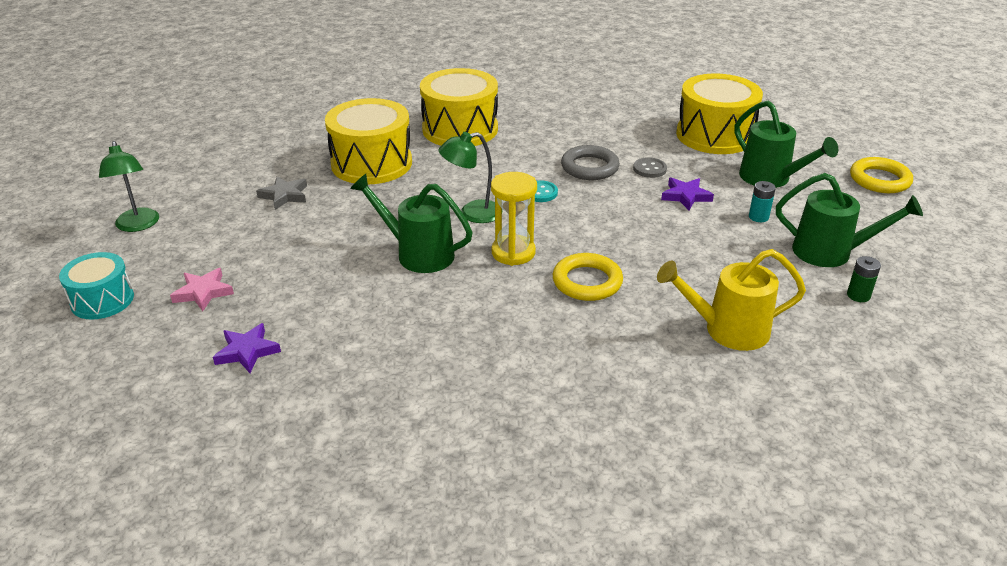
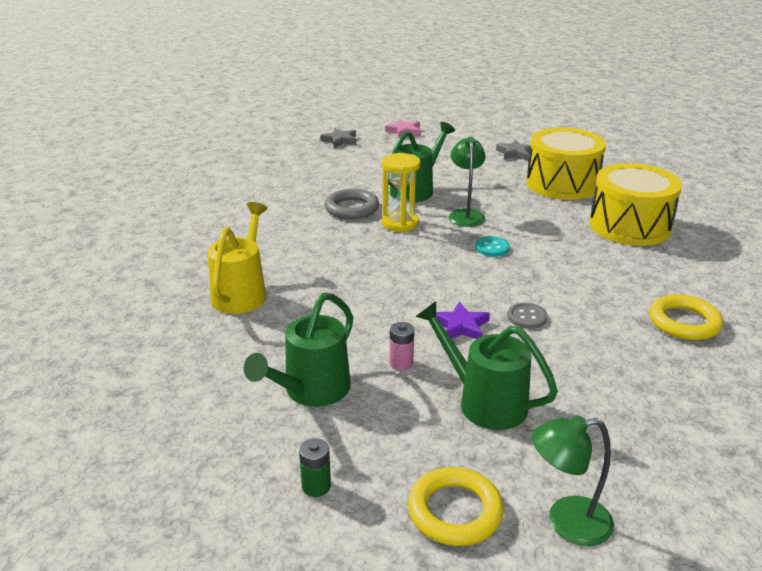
camera: 105 degrees right, 5 degrees down
turquoise drum [59,252,134,320] -> none
green lamp [99,141,159,232] -> green lamp moved to [531,415,614,546]
purple star [213,323,281,373] -> grey star [320,128,356,148]
yellow ring [553,253,623,301] -> yellow ring moved to [649,294,723,340]
grey ring [561,145,620,180] -> grey ring moved to [325,189,379,219]
yellow drum [676,74,763,154] -> none
green watering can [734,100,838,188] -> green watering can turned 60 degrees clockwise [415,301,558,430]
turquoise battery [749,181,776,222] -> pink battery [390,322,414,371]
green battery [847,256,881,302] -> green battery moved to [299,438,331,497]

